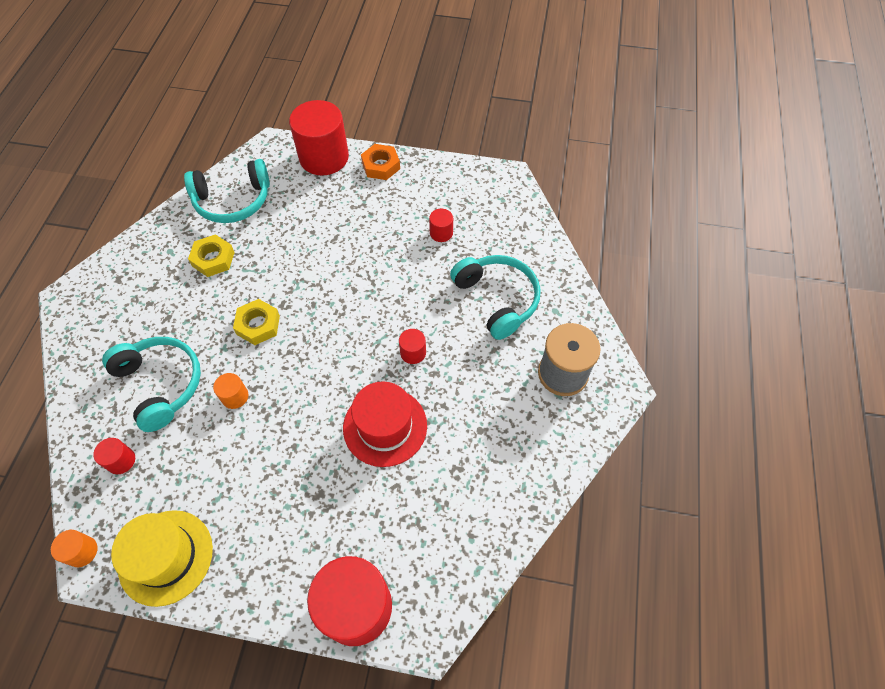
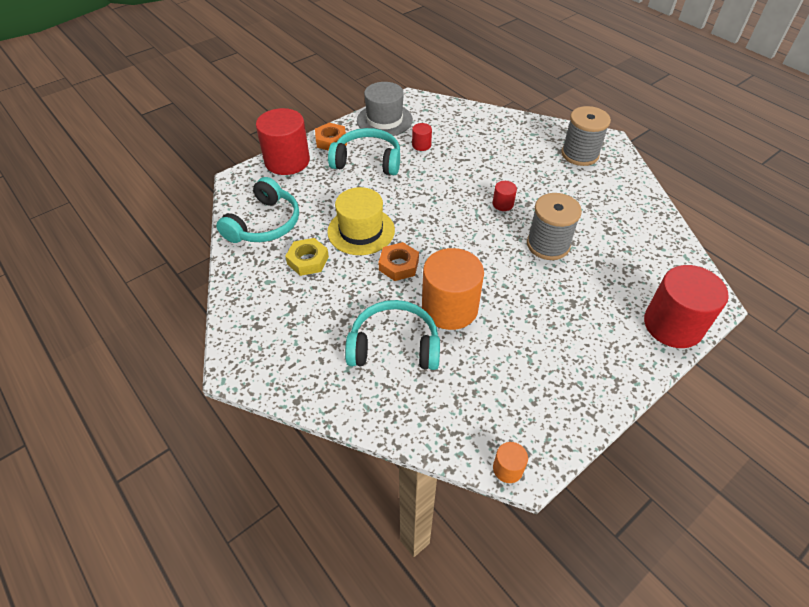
camera: 50 degrees left, 10 degrees down
red cylinder [93,438,135,474] -> none
yellow hat [111,510,213,607] -> yellow hat moved to [327,187,395,255]
orange cylinder [213,373,249,409] -> orange cylinder [422,248,484,330], size x2.28
yellow nut [233,299,280,345] -> orange nut [378,242,419,281]
red hat [343,381,427,467] -> grey spool [527,193,582,260]
turquoise headphones [450,255,541,340] -> turquoise headphones moved to [328,128,400,175]
none -> grey hat [357,82,413,136]

